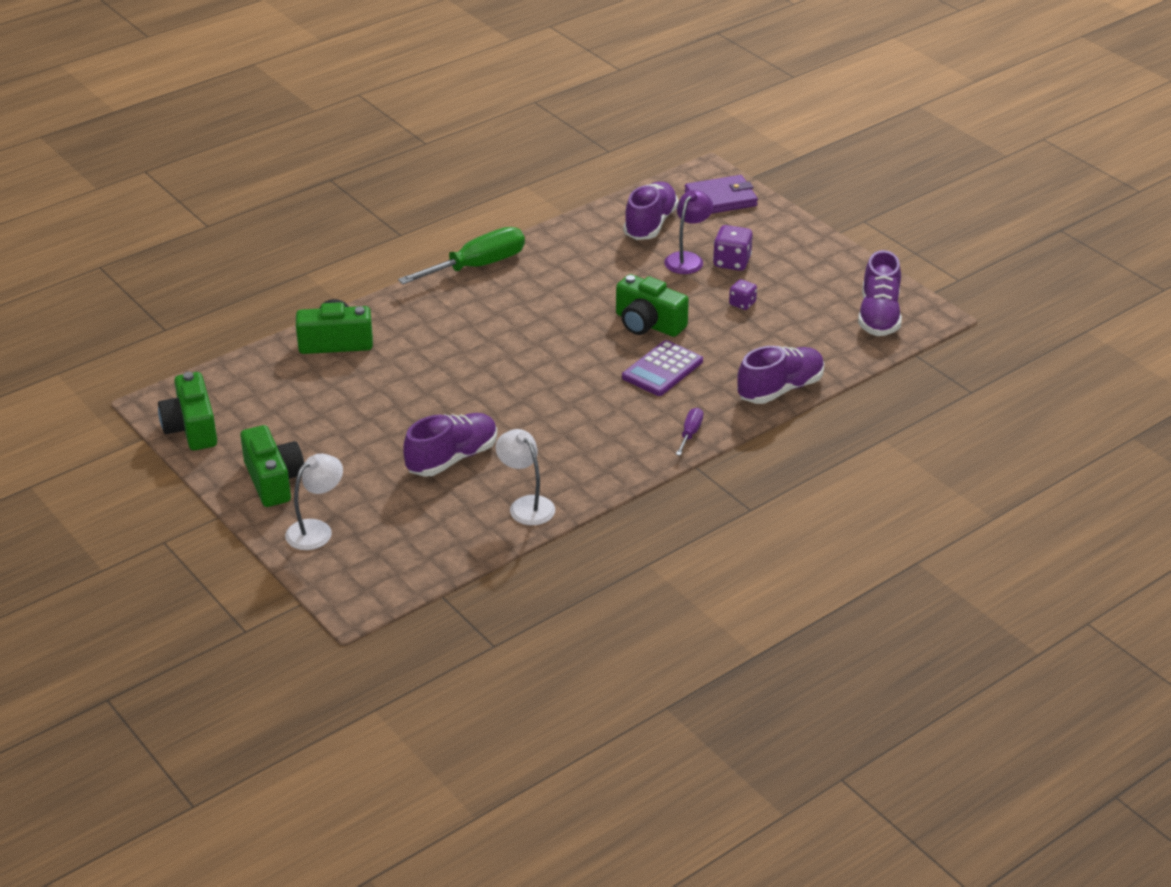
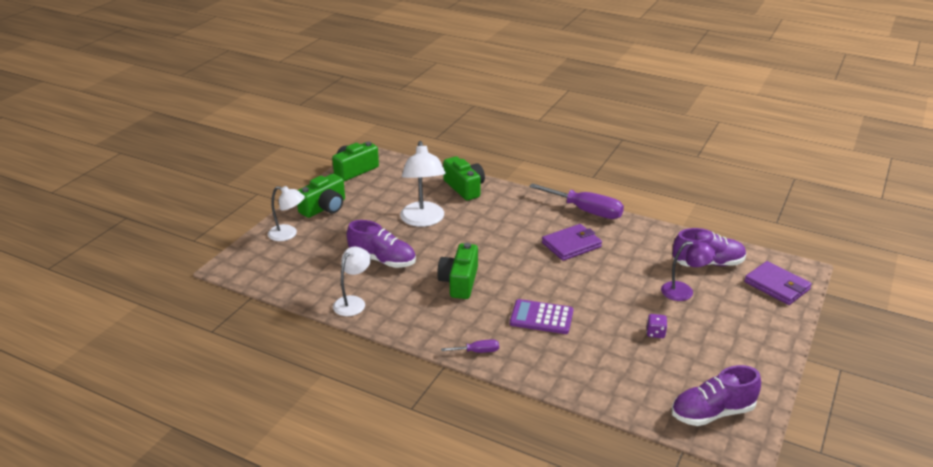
camera: 65 degrees right, 5 degrees down
green screwdriver [398,227,525,284] -> purple screwdriver [529,183,624,219]
green camera [616,274,689,337] -> green camera moved to [437,243,478,299]
purple dice [713,225,753,271] -> none
purple shoe [737,346,824,404] -> none
none -> white lamp [400,141,446,227]
none -> purple wallet [542,224,602,261]

